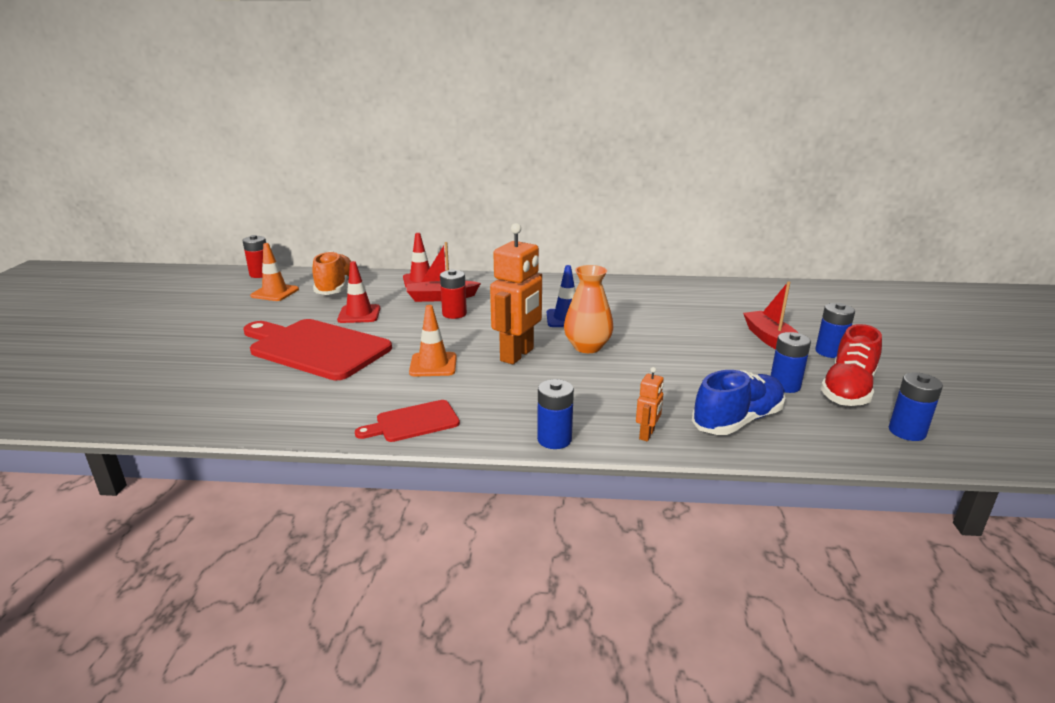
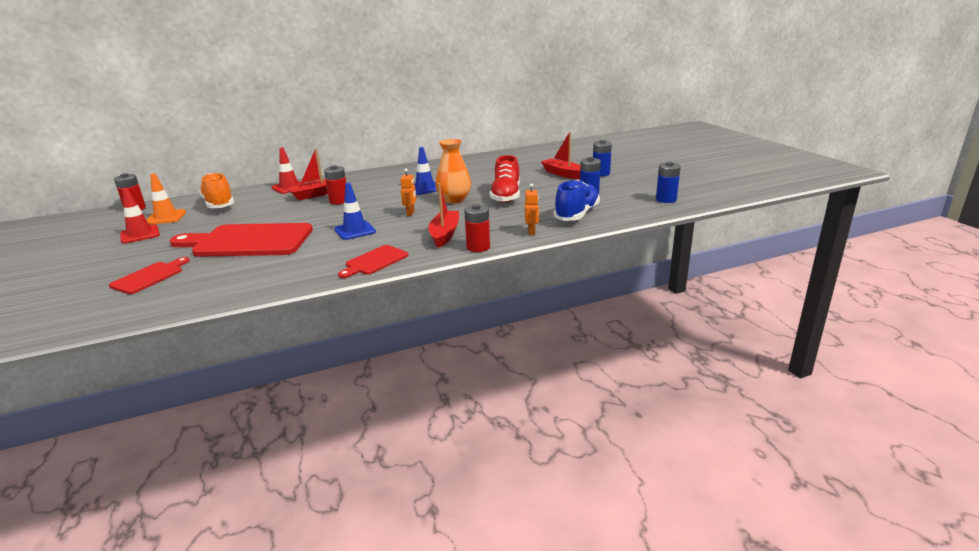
camera: 25 degrees left, 0 degrees up
red traffic cone [337,261,381,323] -> red traffic cone moved to [120,188,160,244]
orange traffic cone [409,305,457,377] -> blue traffic cone [334,183,376,240]
orange robot [490,223,542,364] -> orange robot [401,169,416,216], size x0.46
blue battery [537,379,574,449] -> red battery [464,204,490,252]
red shoe [821,324,882,406] -> red shoe moved to [490,155,520,203]
none -> red cutting board [109,257,190,294]
none -> red boat [429,183,459,248]

